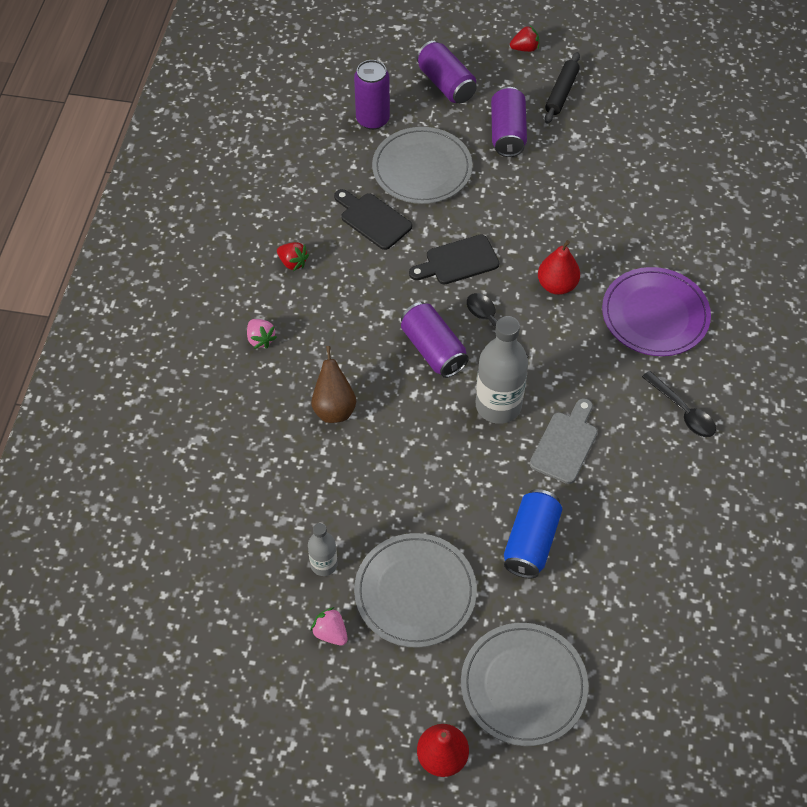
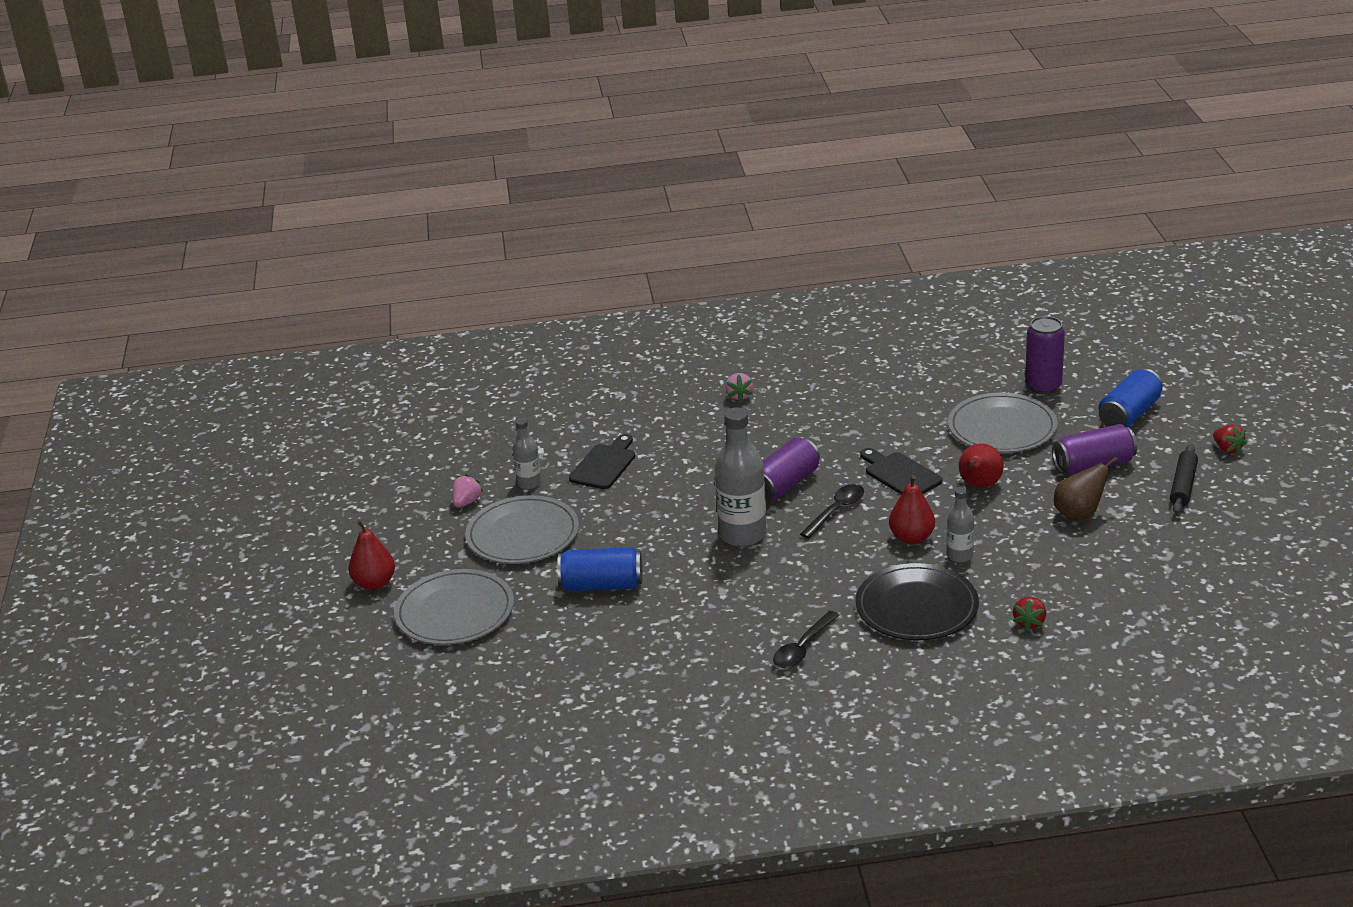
camera: 75 degrees right, 25 degrees down
pink strawberry [247,319,277,349] -> pink strawberry turned 45 degrees counterclockwise [725,373,753,402]
red strawberry [277,242,309,271] -> red strawberry moved to [1013,597,1046,631]
brown pear [311,346,357,423] -> brown pear moved to [1054,457,1118,521]
black cutting board [334,189,412,250] -> black cutting board moved to [569,434,635,489]
purple can [417,41,477,103] -> blue can [1099,369,1163,427]
grey cutting board [530,398,598,484] -> none
black rolling pin [545,52,580,124] -> black rolling pin turned 75 degrees counterclockwise [1170,444,1198,514]
purple plate [602,267,711,356] -> black plate [855,563,979,640]
none -> grey bottle [947,487,974,562]
none -> red pear [959,443,1004,488]

